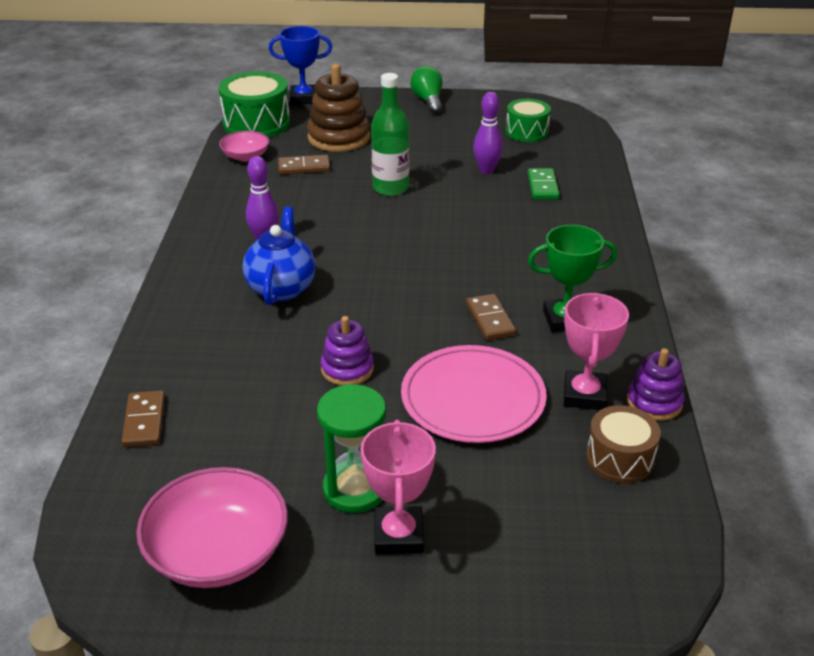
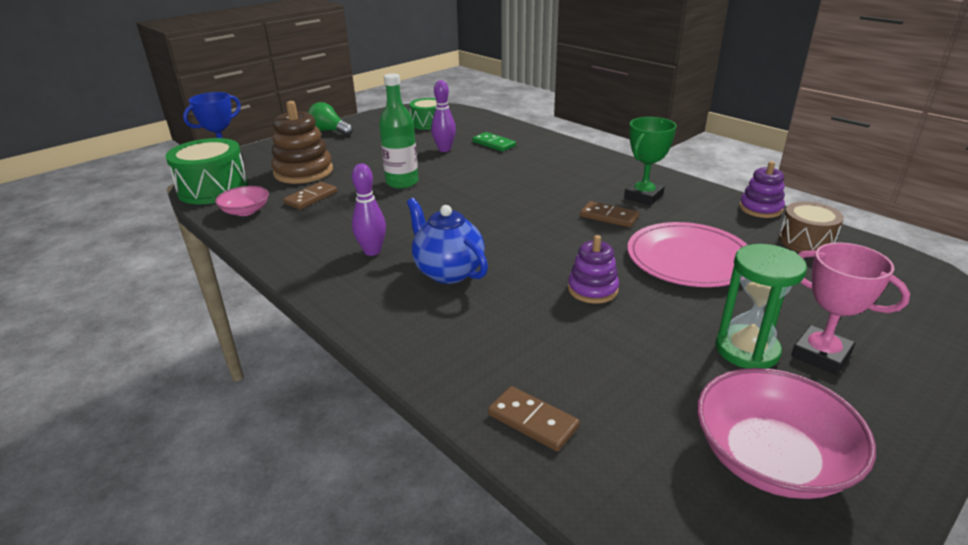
camera: 45 degrees left, 5 degrees down
pink trophy [564,293,629,410] -> none

